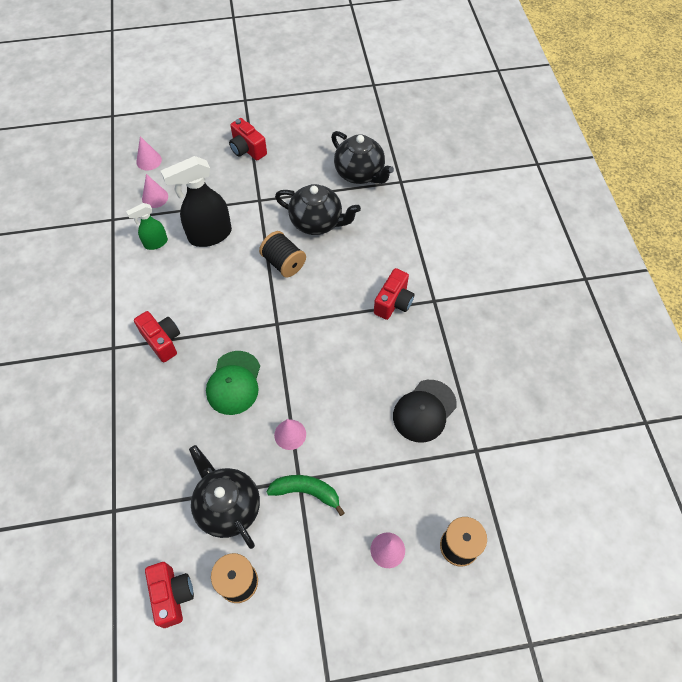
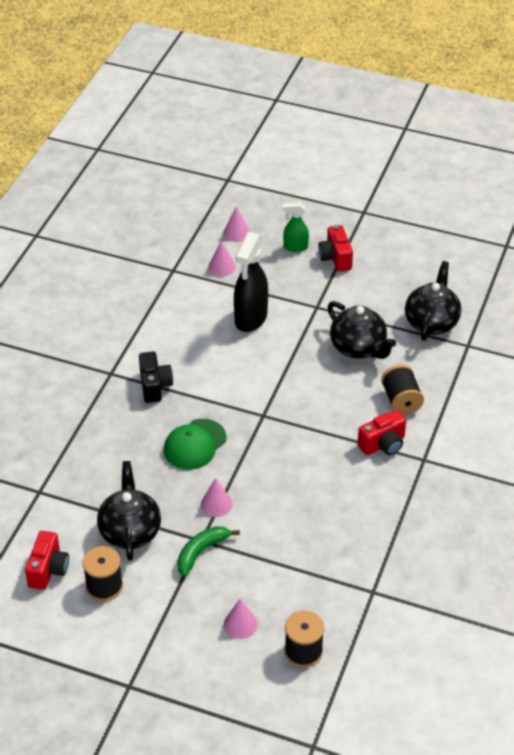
camera: 30 degrees right, 15 degrees down
green spray bottle [126,203,168,250] -> green spray bottle moved to [282,203,309,252]
red camera [134,311,180,362] -> black camera [139,352,173,403]
black spray bottle [161,156,232,247] -> black spray bottle turned 75 degrees counterclockwise [234,232,268,332]
black spool [259,231,306,277] -> black spool moved to [381,365,424,415]
green banana [267,475,345,516] -> green banana turned 90 degrees counterclockwise [177,526,240,576]
black teapot [331,131,394,184] -> black teapot turned 150 degrees counterclockwise [405,261,461,341]
black cap [393,380,457,443] -> none

